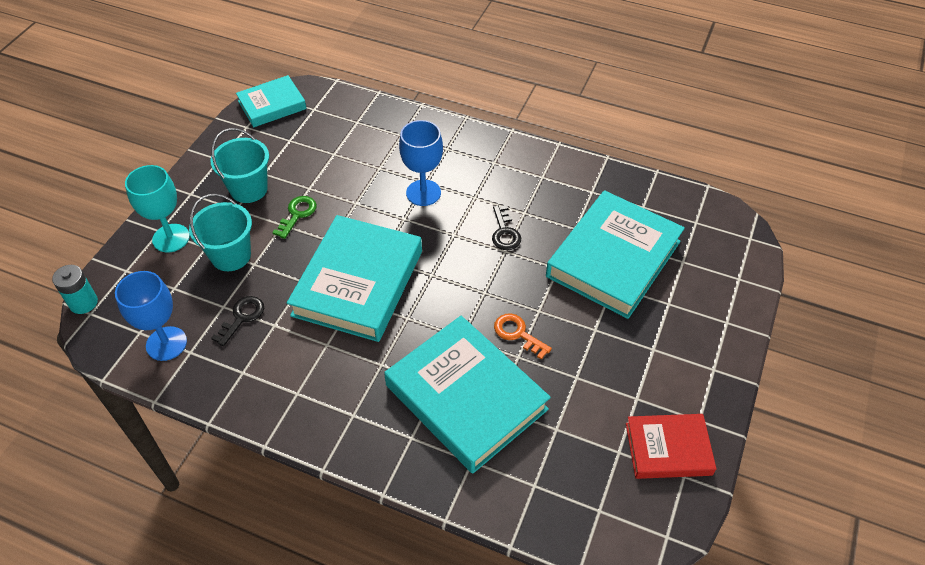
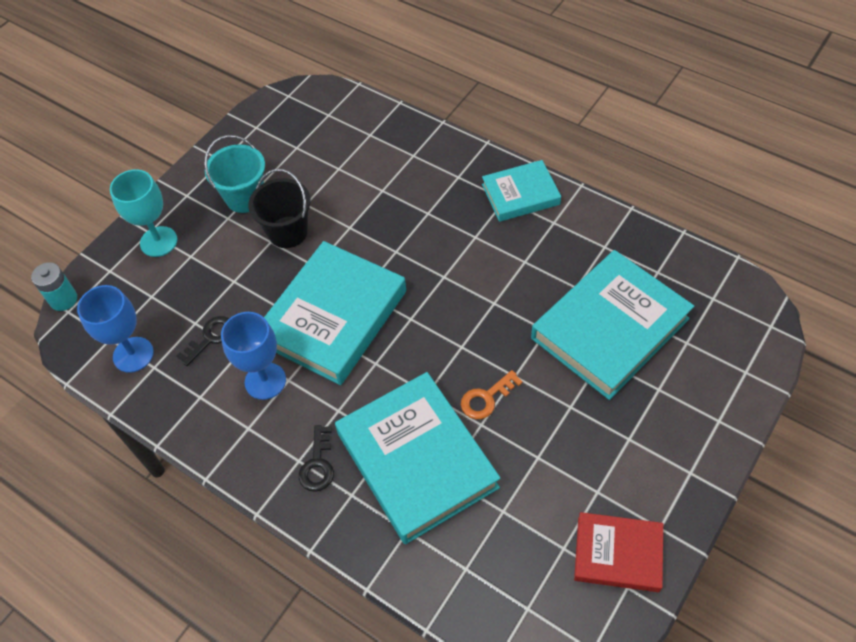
camera: 15 degrees right, 5 degrees up
turquoise bucket [189,194,252,271] -> none
turquoise book [236,75,307,127] -> turquoise book moved to [482,160,561,222]
green key [272,196,317,239] -> black bucket [248,169,311,248]
blue goblet [399,120,443,206] -> blue goblet moved to [221,312,286,400]
black key [492,205,521,250] -> black key moved to [299,425,334,492]
orange key [494,313,552,359] -> orange key turned 90 degrees counterclockwise [461,370,523,419]

